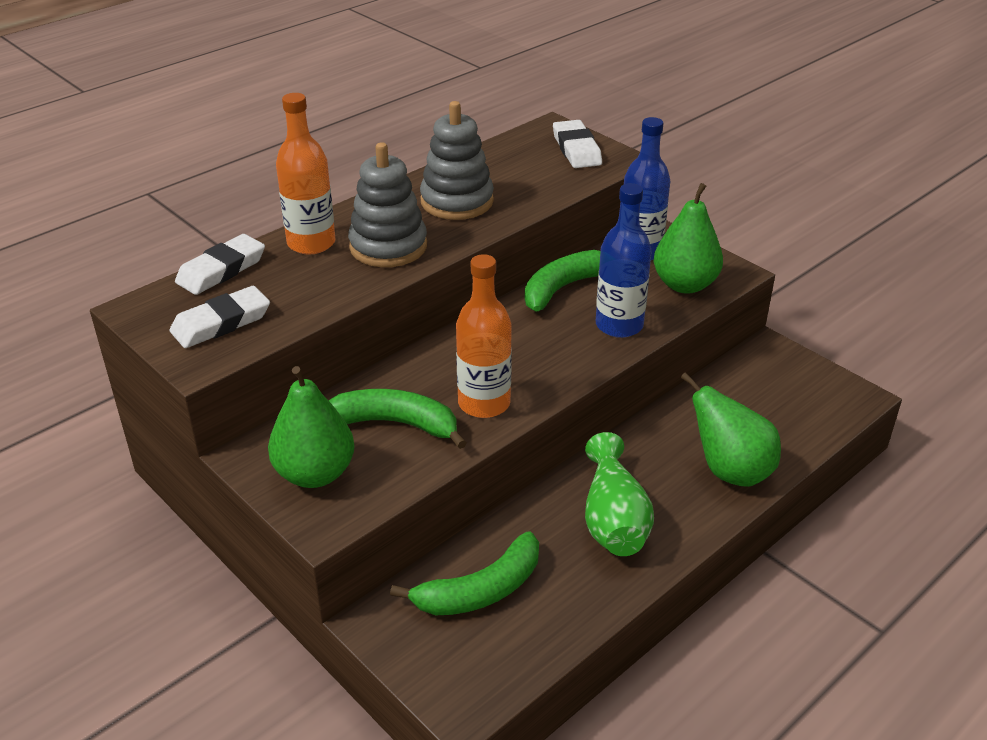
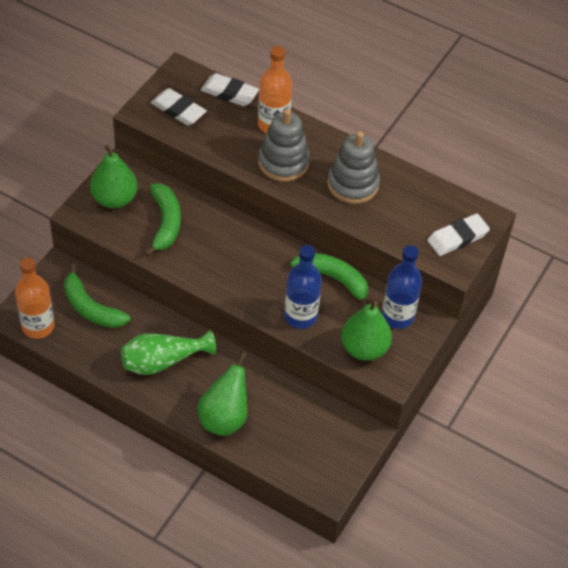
camera: 70 degrees right, 15 degrees up
orange bottle [456,254,512,418] -> orange bottle moved to [15,257,54,339]

